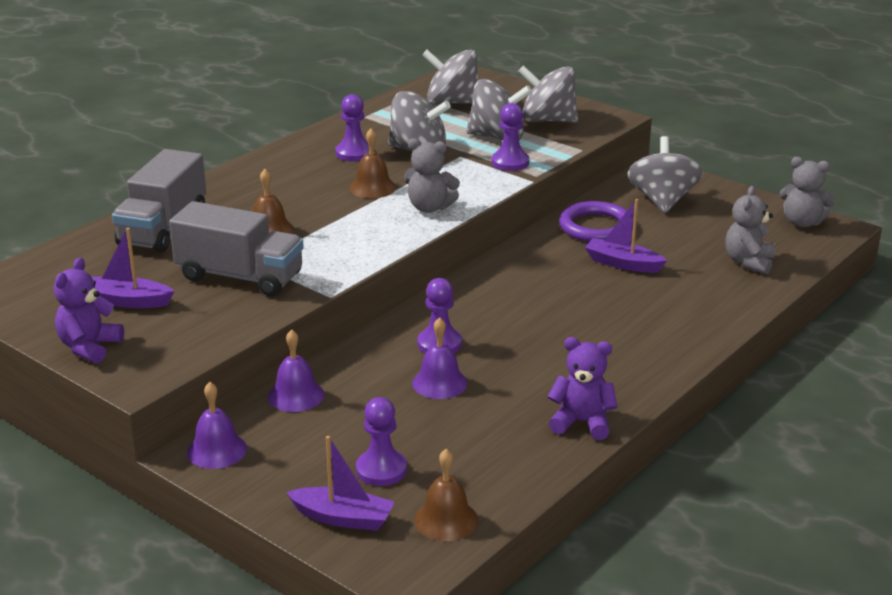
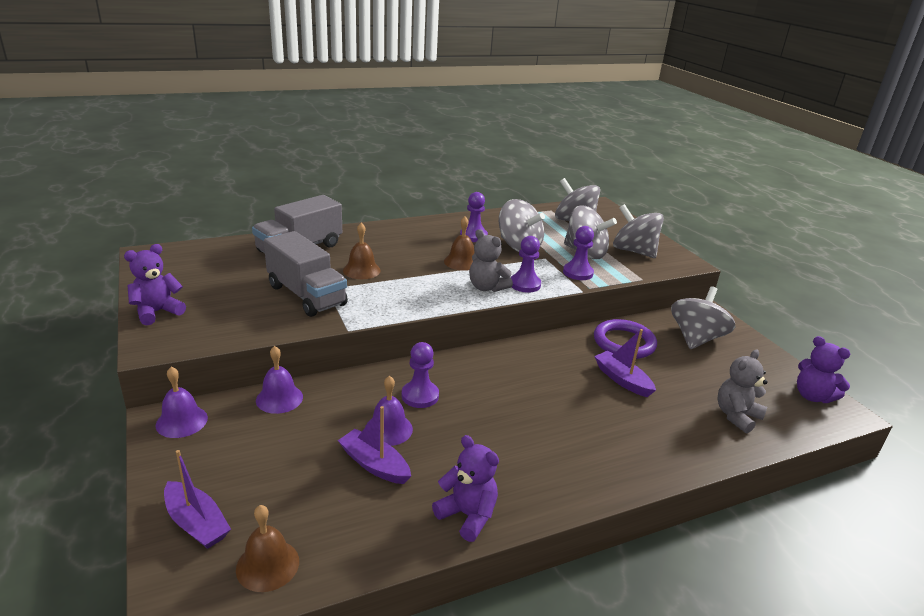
camera: 25 degrees right, 0 degrees up
purple boat [92,228,175,308] -> purple boat moved to [338,406,411,484]
purple pawn [356,397,407,486] -> purple pawn moved to [511,236,541,293]
grey teddy bear [779,157,835,227] -> purple teddy bear [797,336,850,403]

